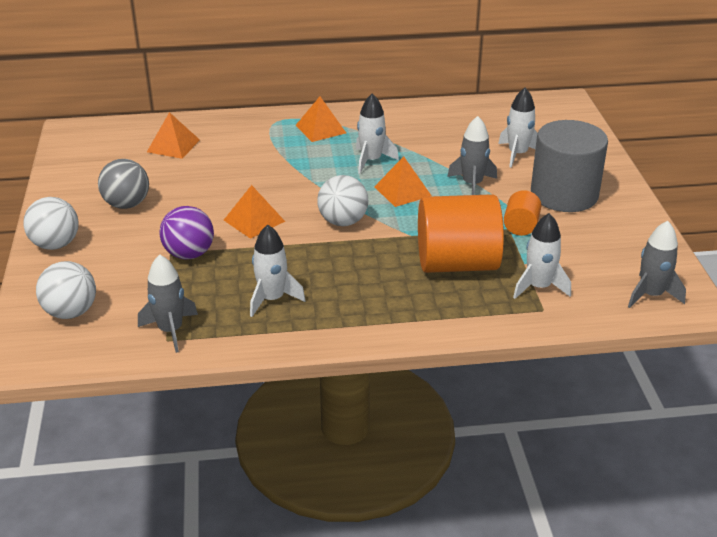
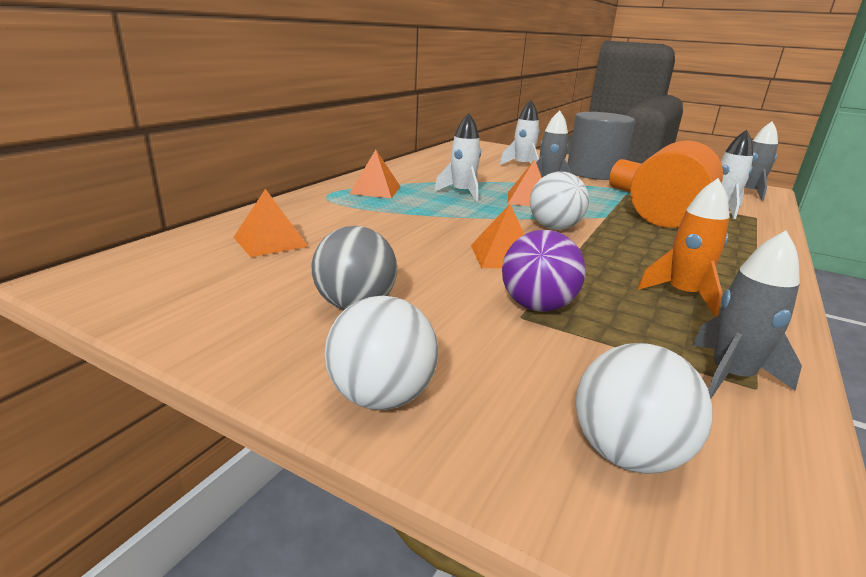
camera: 55 degrees left, 10 degrees down
white rocket [250,225,306,317] -> orange rocket [638,178,729,316]

